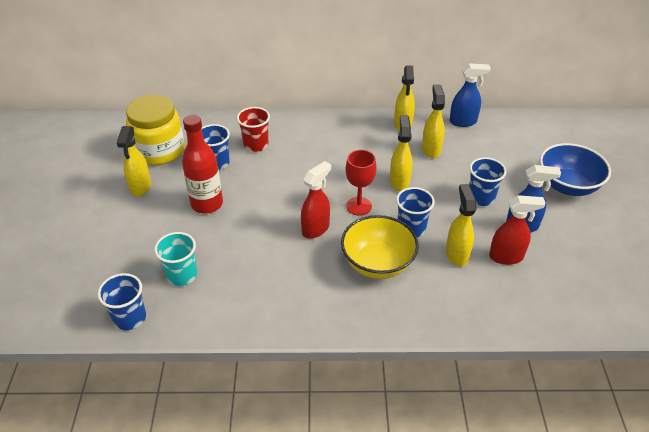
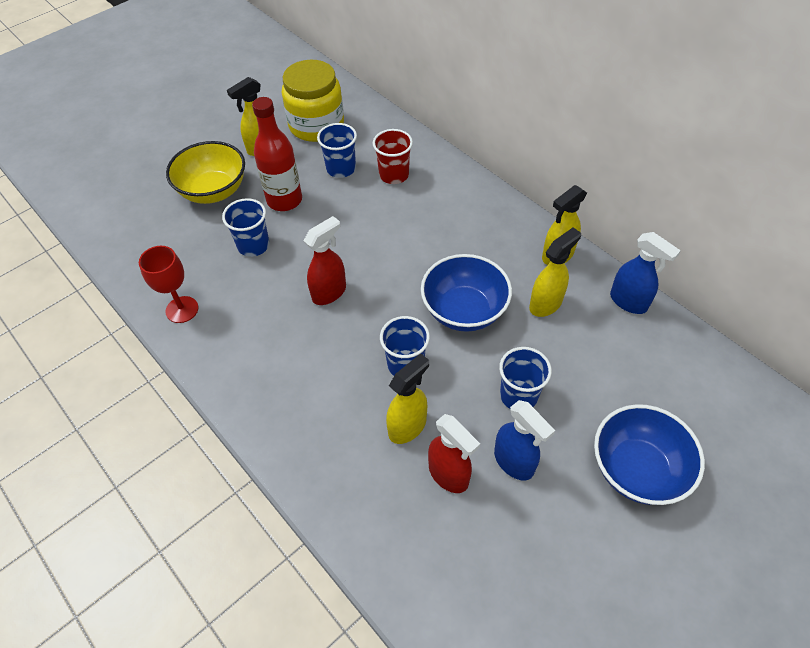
camera: 50 degrees right, 10 degrees up
blue cup [98,273,146,330] -> blue cup moved to [222,198,270,257]
turquoise cup [154,232,197,286] -> none
red spray bottle [301,161,331,239] -> red spray bottle turned 45 degrees counterclockwise [304,216,346,305]
yellow bowl [341,215,419,279] -> yellow bowl moved to [166,141,245,204]
red goblet [346,150,377,216] -> red goblet moved to [139,246,198,323]
yellow spray bottle [390,115,413,191] -> blue bowl [421,254,512,332]

